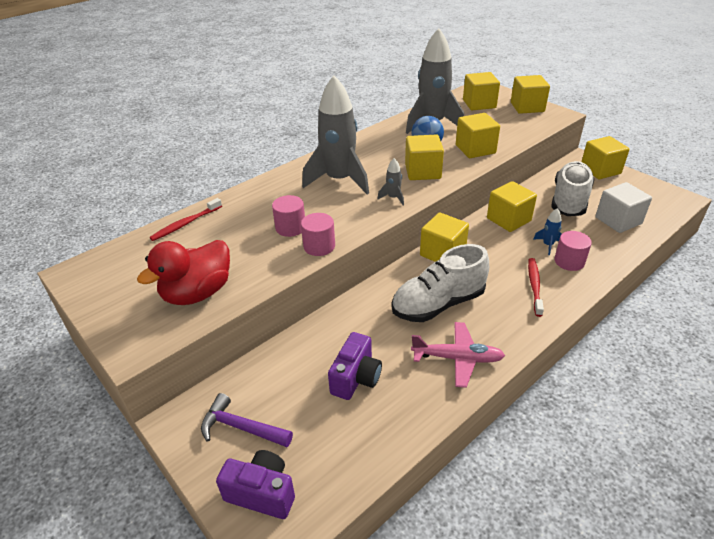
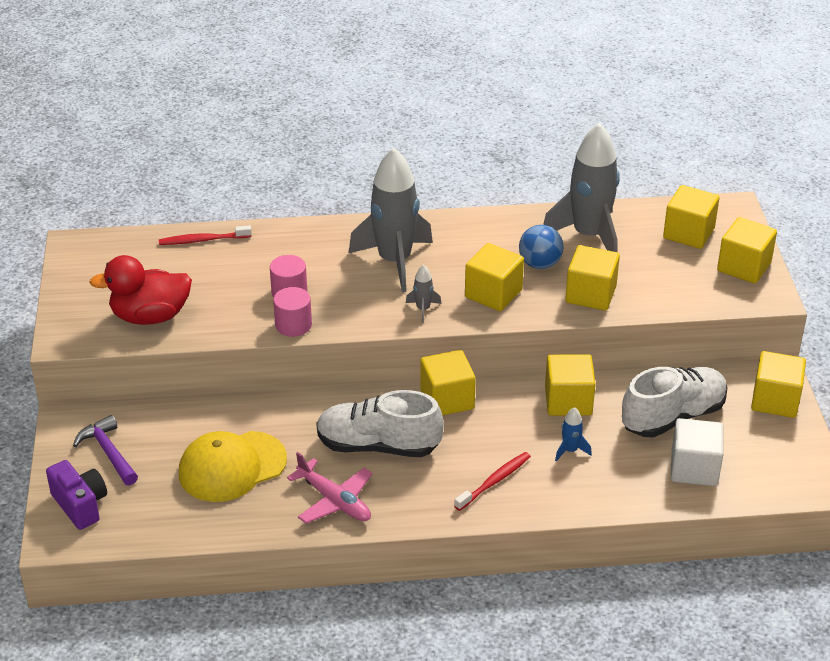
camera: 35 degrees right, 0 degrees up
purple camera [328,332,382,400] -> yellow cap [179,431,287,502]
pink cylinder [555,231,592,271] -> none

